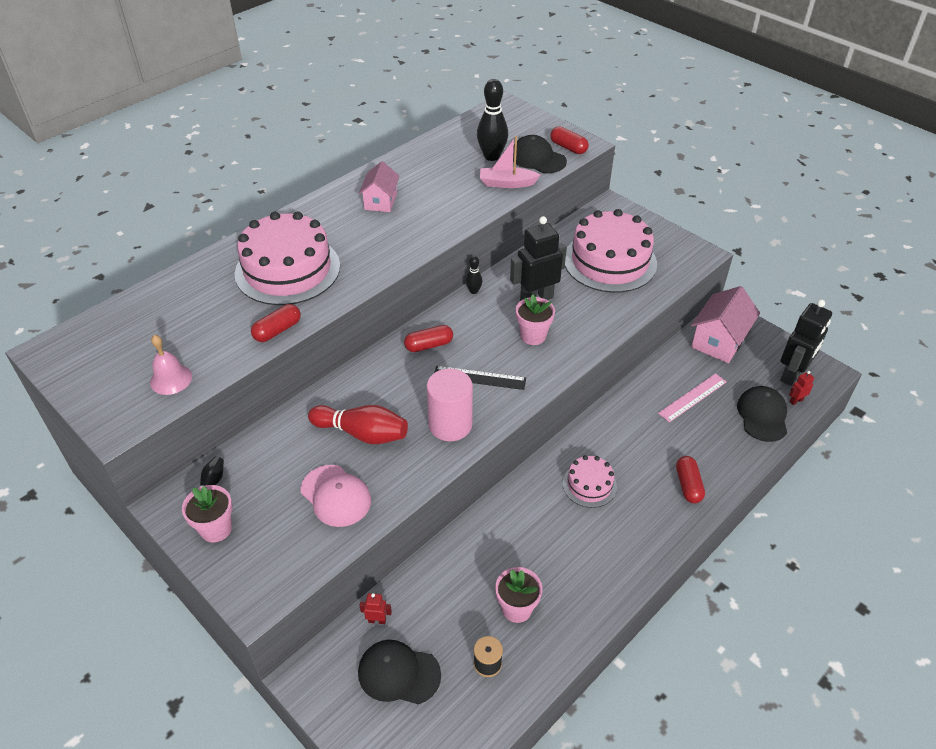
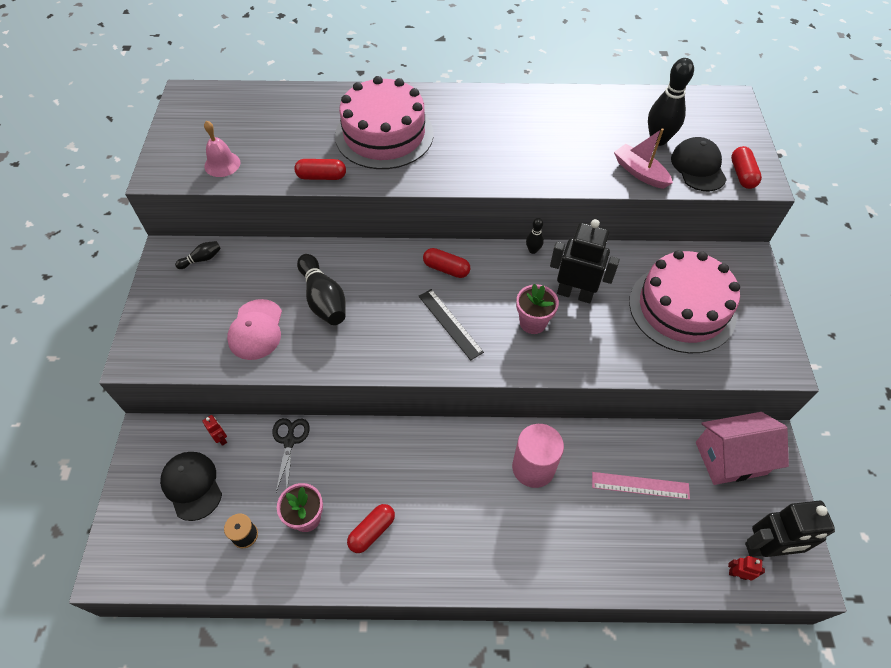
camera: 45 degrees right, 10 degrees up
pink flower pot [182,485,232,543] -> none
red bowling pin [308,405,408,444] -> black bowling pin [297,254,346,325]
pink house [359,161,399,212] -> none
pink cylinder [426,368,473,441] -> pink cylinder moved to [512,424,564,488]
pink cake [563,455,617,508] -> none
red capsule [676,456,705,503] -> red capsule moved to [347,504,395,553]
black cap [737,386,787,442] -> none
none -> black scissors [273,418,310,492]

